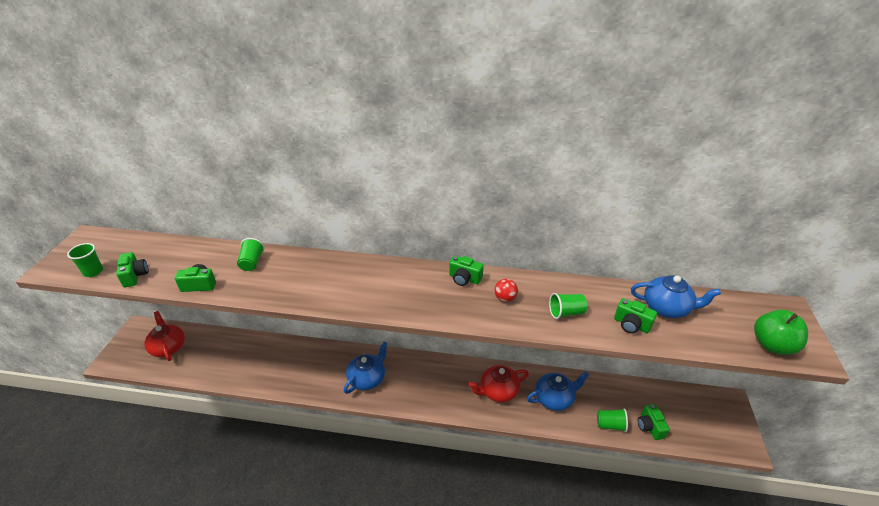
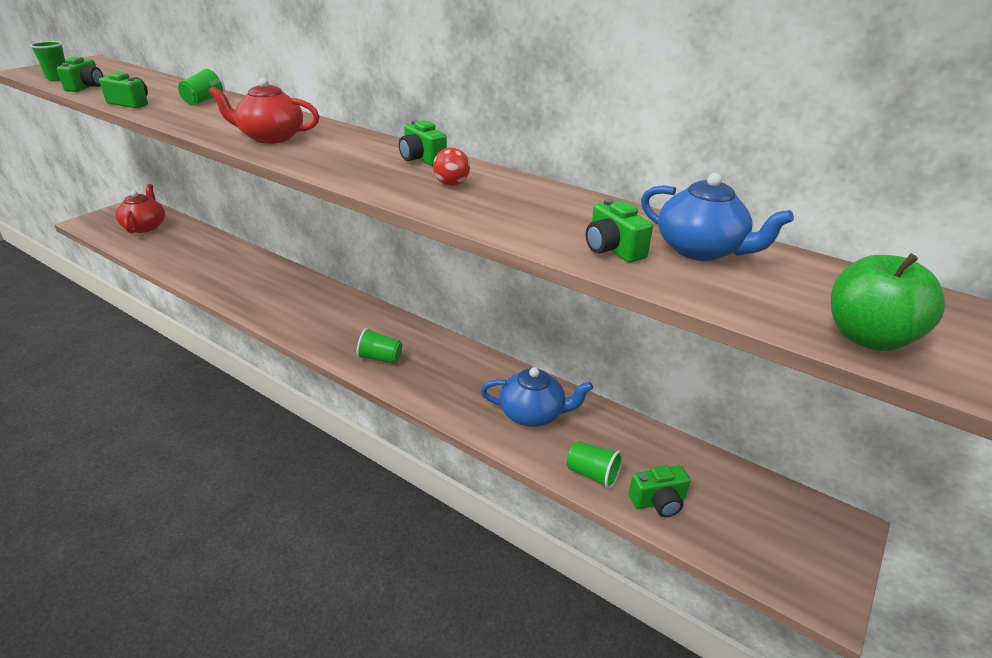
camera: 25 degrees right, 5 degrees down
blue teapot [344,341,388,394] -> none
red teapot [468,365,529,402] -> red teapot moved to [209,78,320,144]
green cup [549,293,587,319] -> green cup moved to [357,328,402,364]
green camera [638,404,670,440] -> green camera turned 120 degrees counterclockwise [629,465,690,517]

